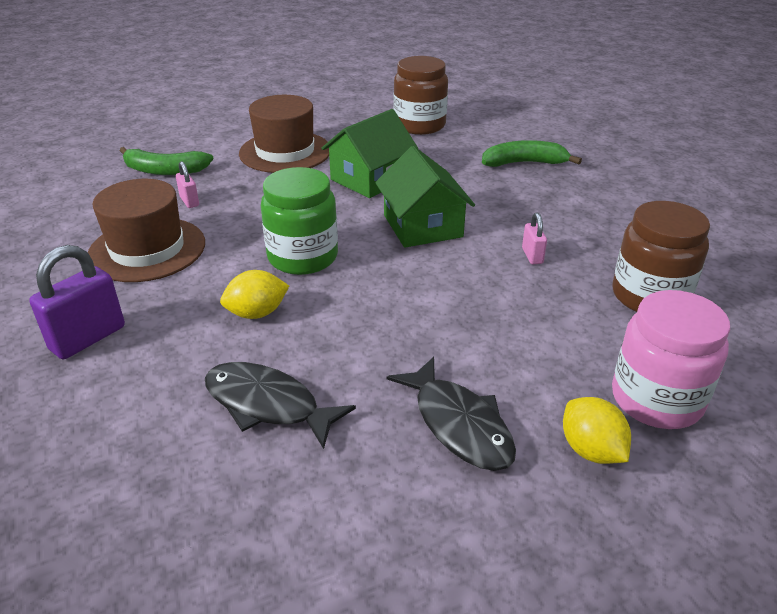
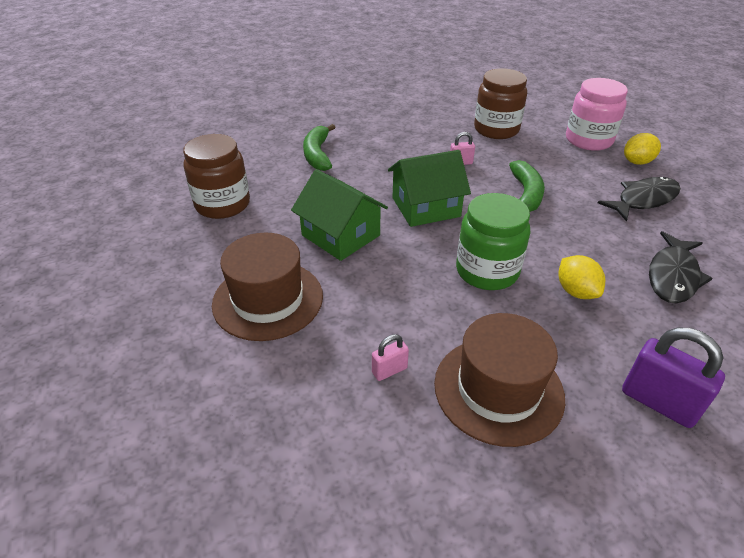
camera: 90 degrees left, 5 degrees up
green banana [120,147,213,175] -> green banana moved to [509,160,545,212]

